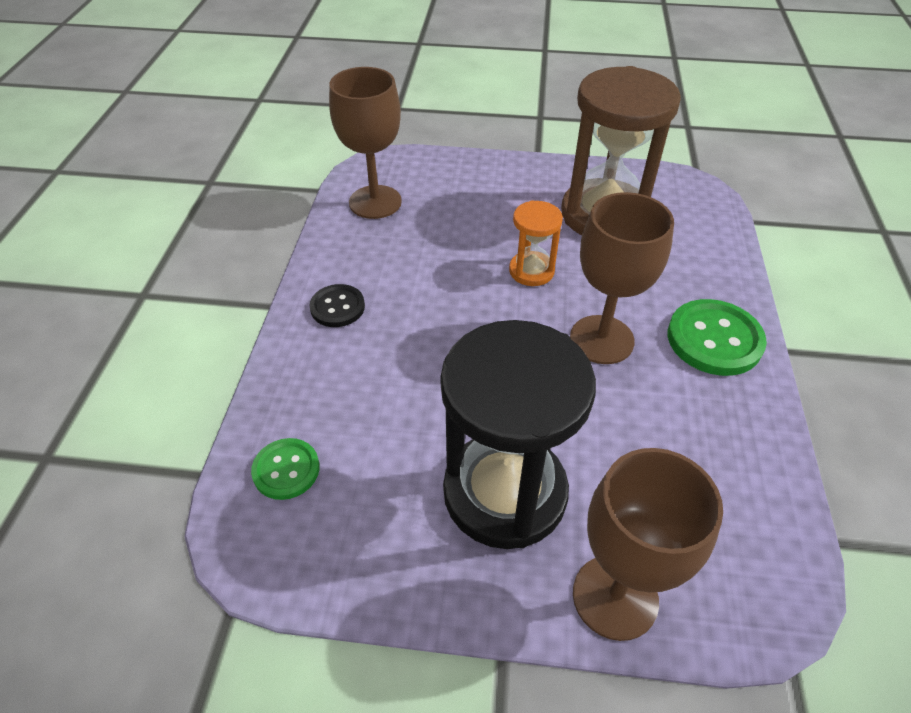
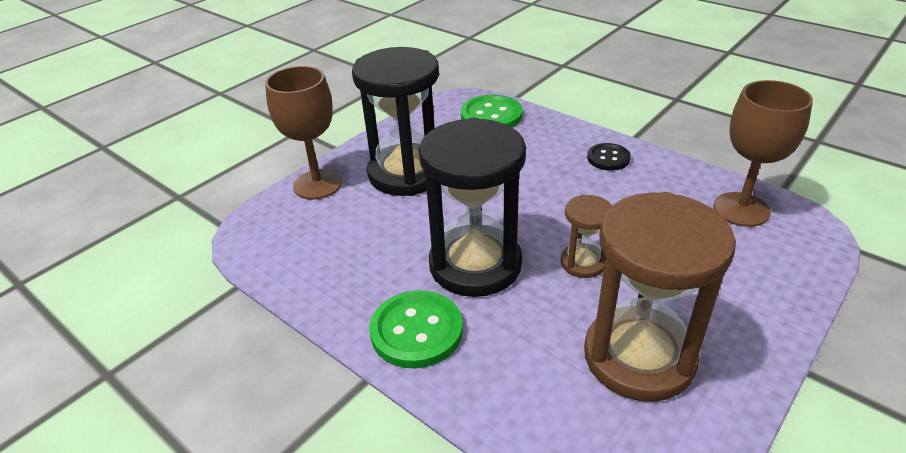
camera: 125 degrees right, 10 degrees down
green button [251,438,320,500] -> green button [461,94,523,128], size x1.64
orange hourglass [509,201,563,286] -> brown hourglass [561,195,612,278]
brown goblet [570,192,674,364] -> black hourglass [419,118,526,297]

